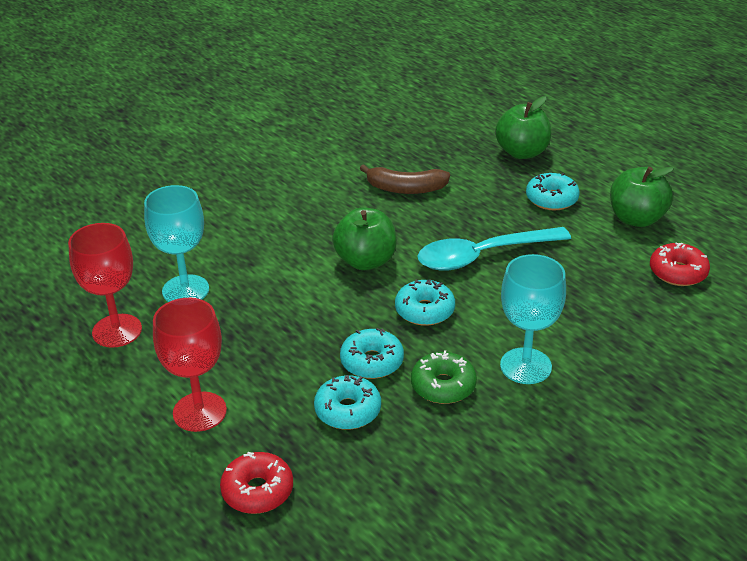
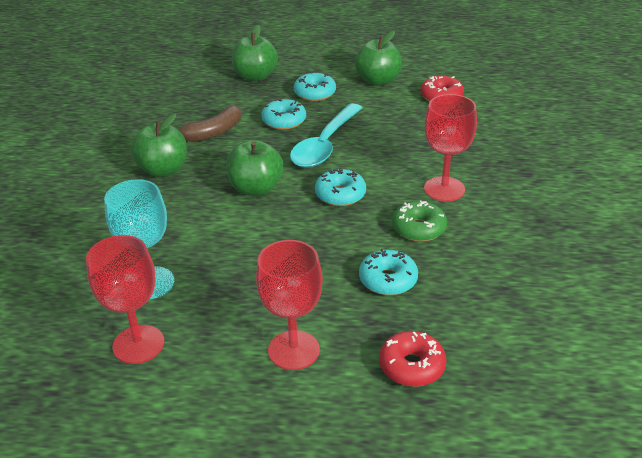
camera: 45 degrees left, 0 degrees up
turquoise donut [340,328,404,379] -> turquoise donut moved to [261,99,306,130]
turquoise goblet [500,254,566,384] -> red goblet [424,94,477,201]
none -> green apple [131,113,187,177]

